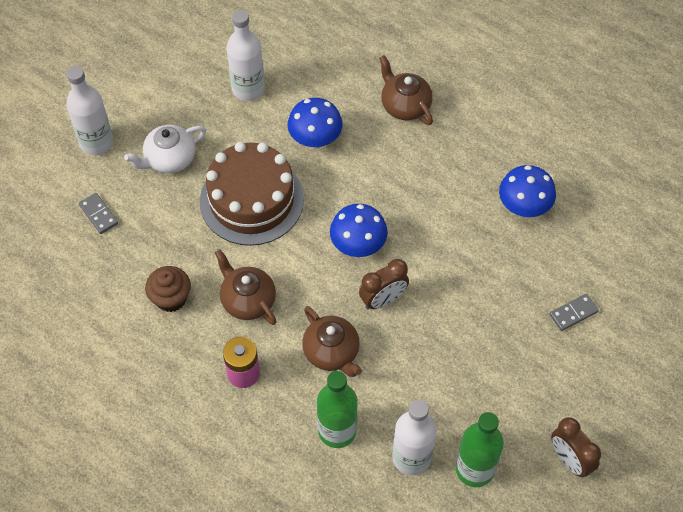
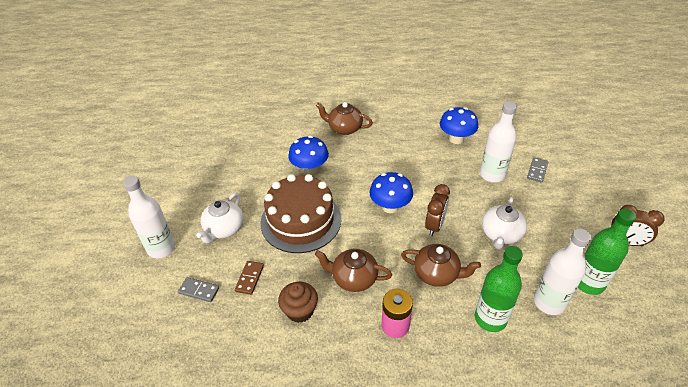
camera: 35 degrees left, 15 degrees down
white bottle [226,10,265,101] -> white bottle moved to [480,101,517,182]
none -> brown domino [235,261,264,295]
none -> white teapot [482,197,527,249]

